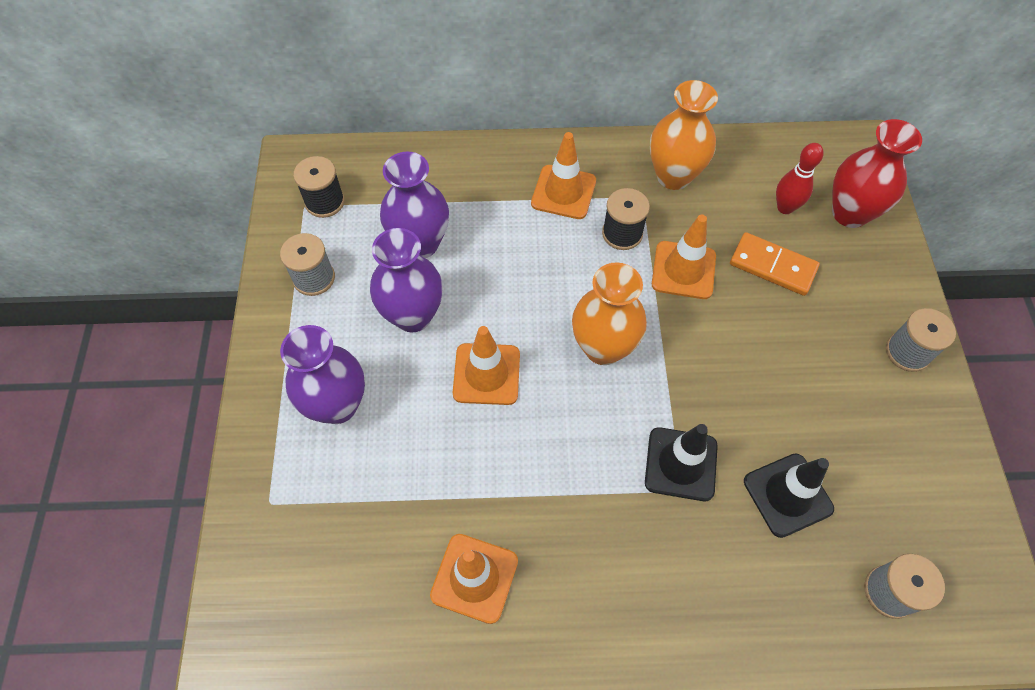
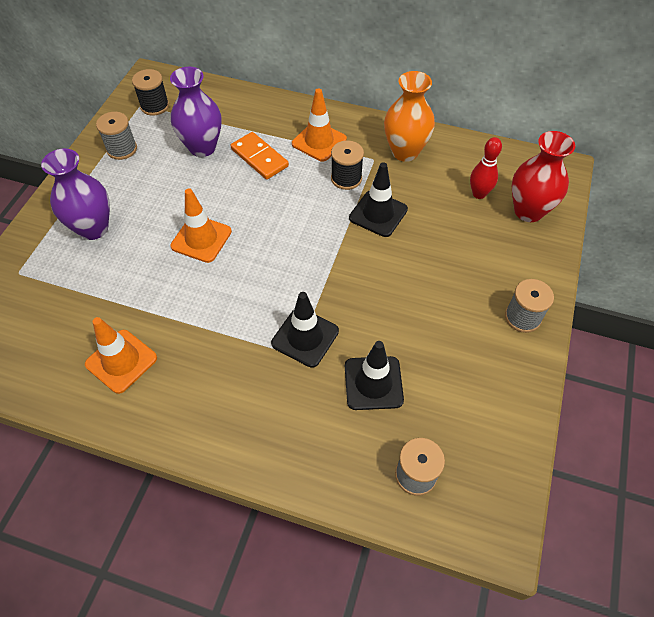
camera: 20 degrees right, 5 degrees down
purple vase [370,228,443,332] -> none
orange vase [572,262,647,365] -> none
orange traffic cone [652,215,716,299] -> black traffic cone [349,162,408,237]
orange domino [730,232,820,296] -> orange domino moved to [231,132,289,180]

